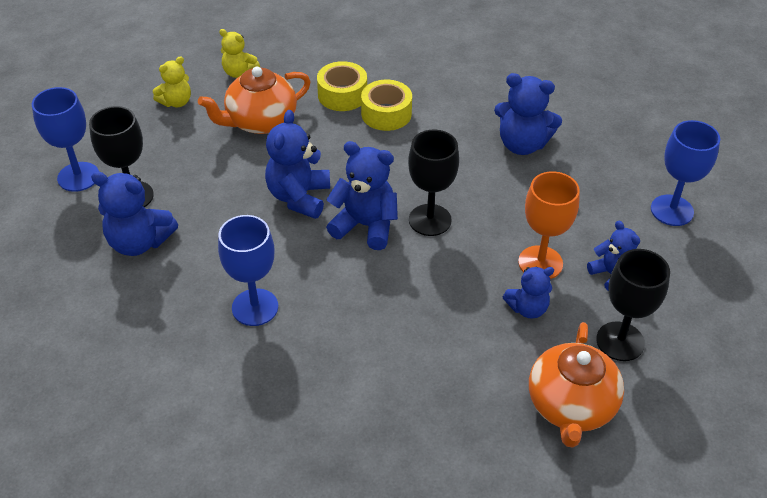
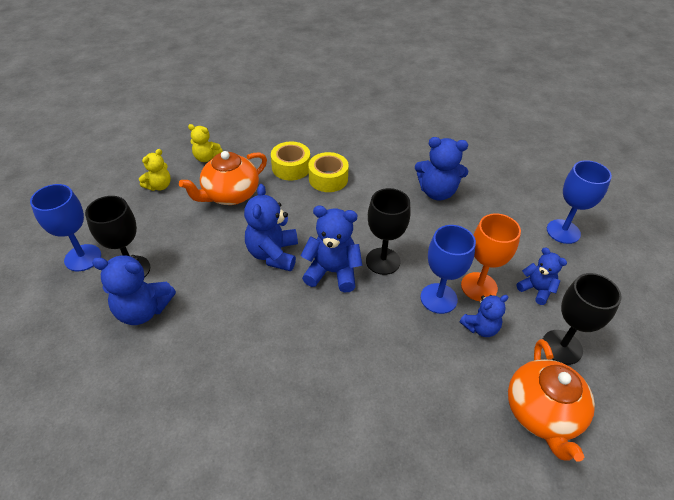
camera: 10 degrees left, 0 degrees up
blue goblet [218,215,278,326] -> blue goblet moved to [420,225,476,314]

